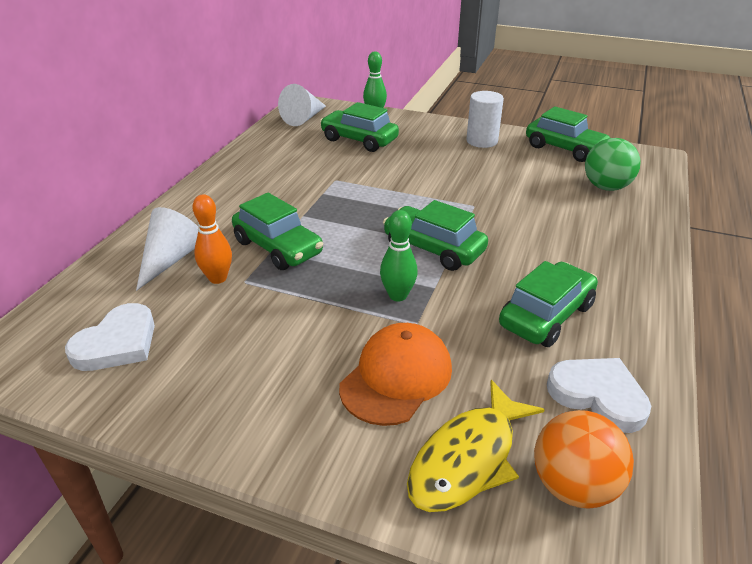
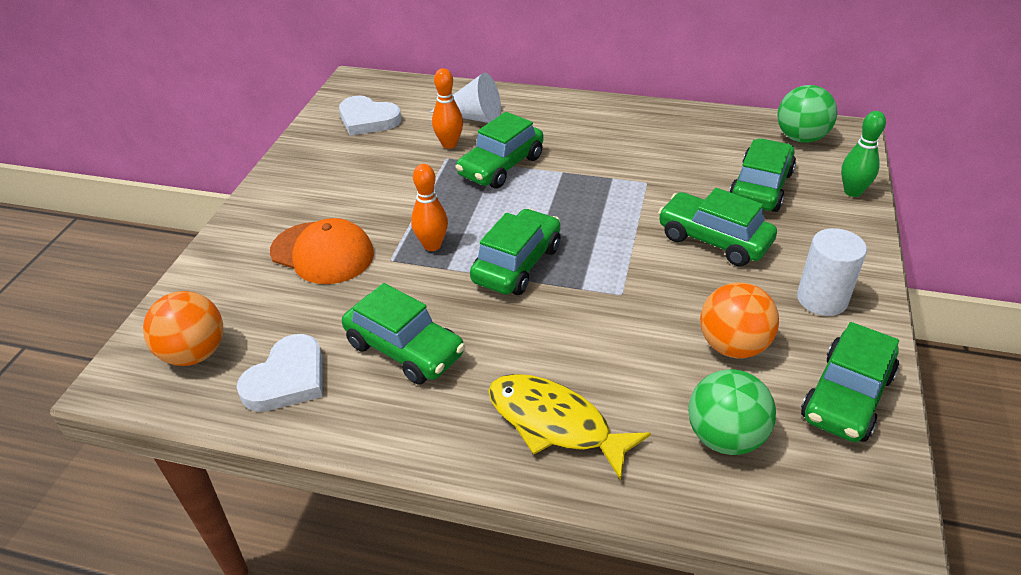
camera: 85 degrees right, 5 degrees up
white cone [278,84,326,126] -> green ball [777,85,838,143]
green bowling pin [380,210,418,301] -> orange bowling pin [411,164,448,251]
yellow fish [407,380,545,512] -> yellow fish moved to [488,374,651,481]
none -> green car [658,188,777,266]
none -> orange ball [700,282,779,358]

